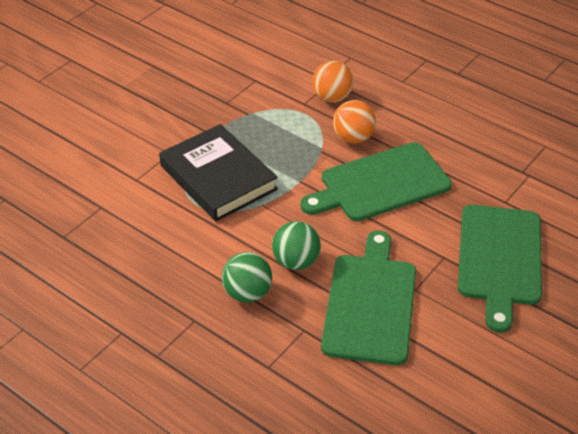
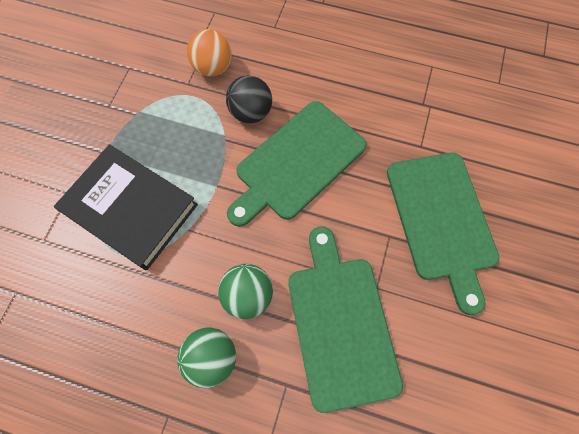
camera: 20 degrees left, 25 degrees up
orange ball [333,100,376,143] -> black ball [226,75,272,123]

